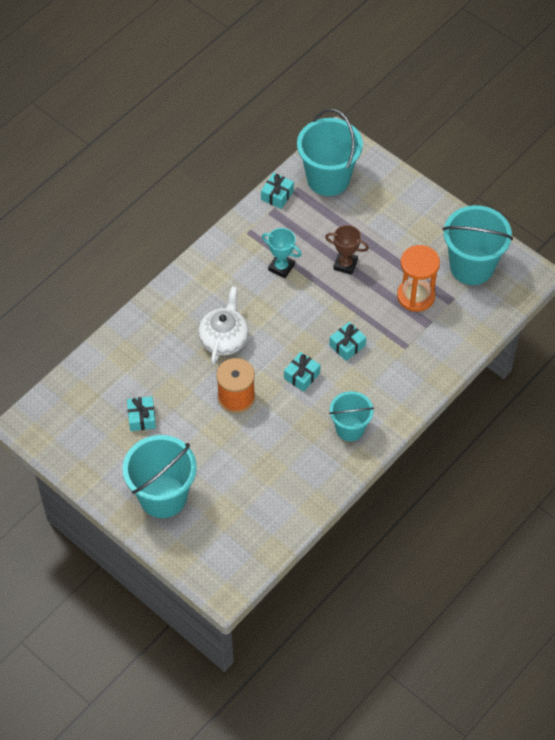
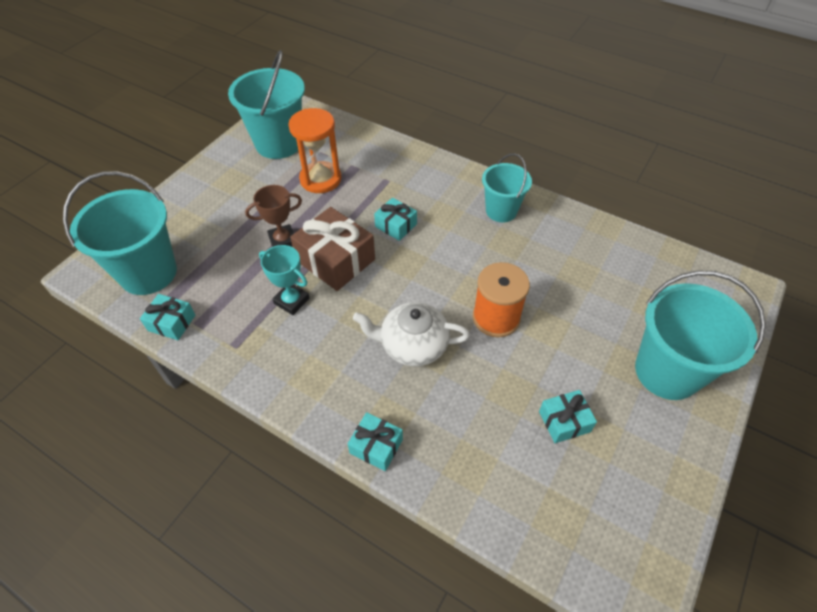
camera: 100 degrees left, 5 degrees down
turquoise trophy [262,228,302,278] -> turquoise trophy turned 75 degrees counterclockwise [259,245,310,315]
turquoise gift [284,352,321,392] -> turquoise gift moved to [348,412,403,471]
brown trophy [325,225,369,275] -> brown trophy turned 60 degrees clockwise [245,185,302,247]
none -> brown gift [290,207,375,291]

